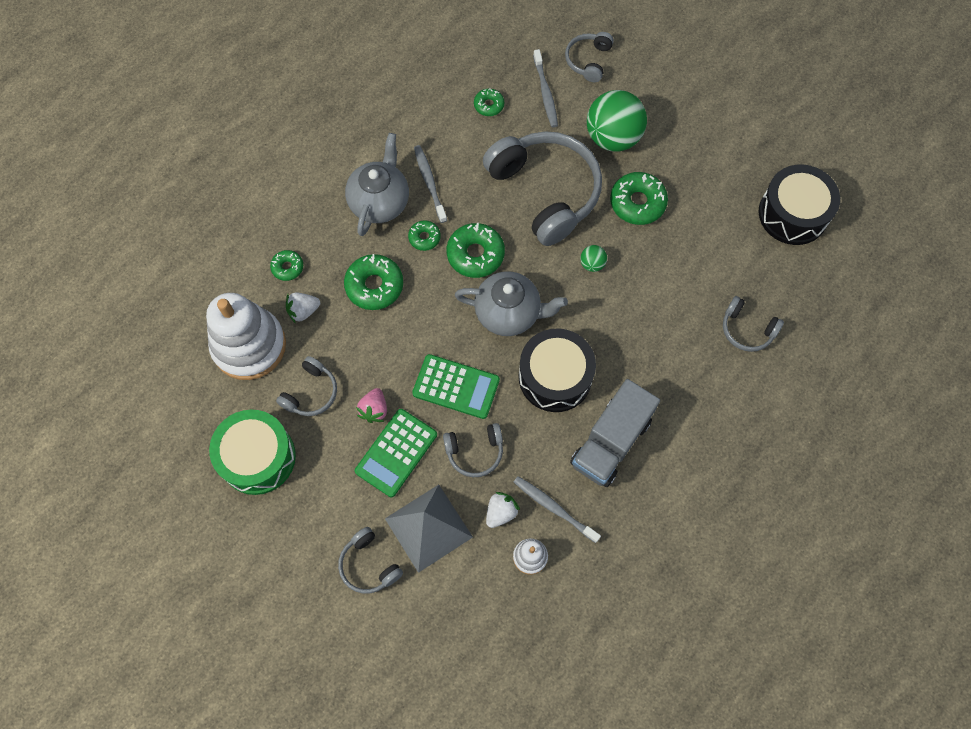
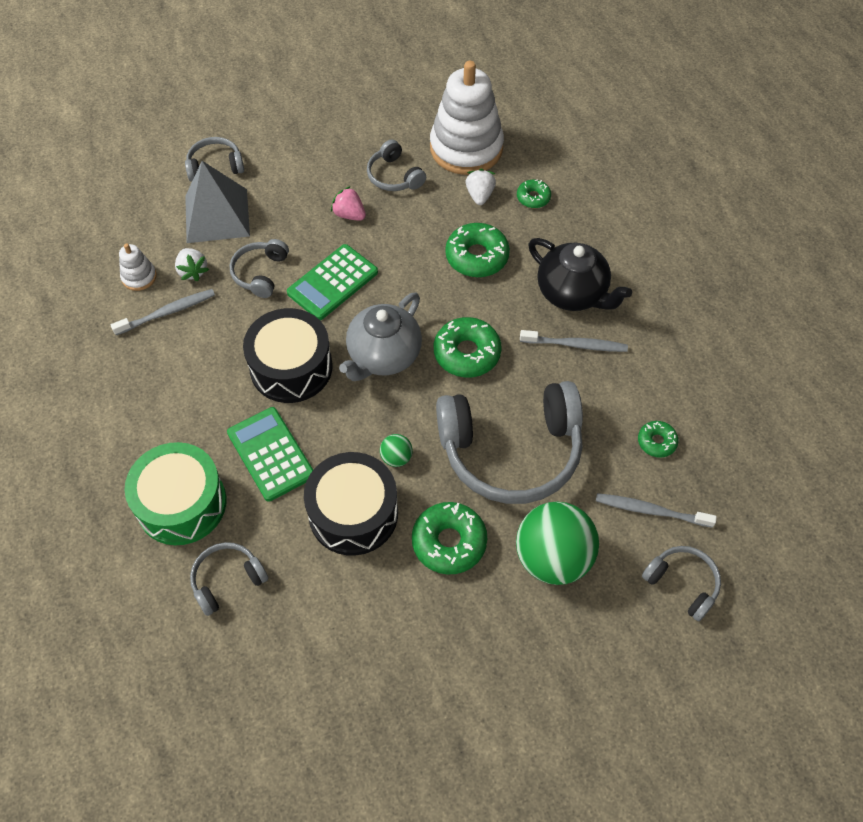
camera: 115 degrees right, 10 degrees down
green drum [209,410,296,495] -> green drum moved to [125,442,227,545]
grey teapot [345,133,409,236] -> black teapot [528,238,632,311]
green calculator [355,409,437,497] -> green calculator moved to [227,407,313,502]
green donut [408,220,441,251] -> none
grey truck [570,379,660,487] -> none
black drum [759,164,840,245] -> black drum moved to [304,452,398,555]

